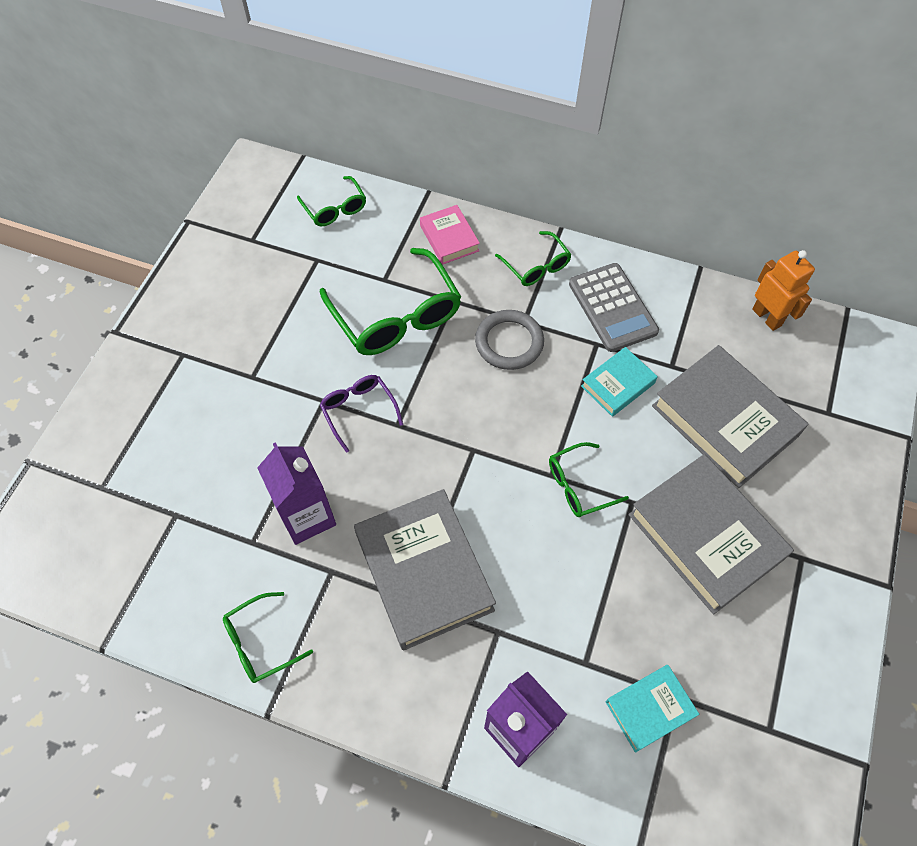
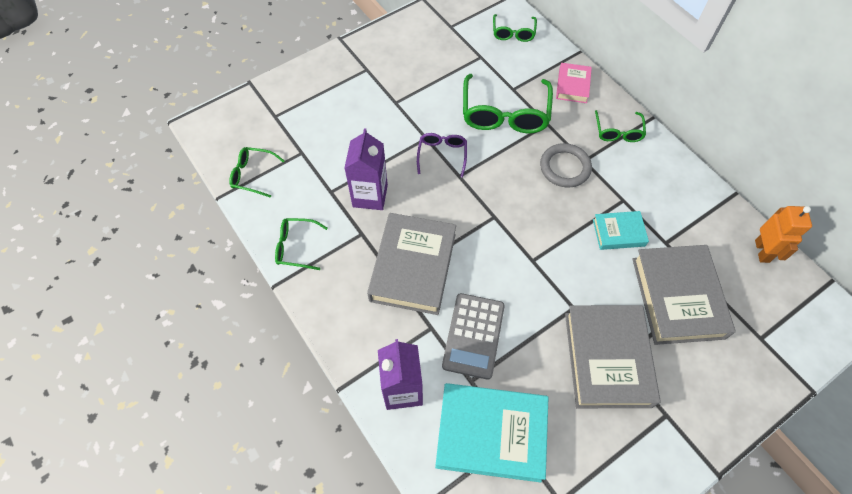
camera: 35 degrees right, 0 degrees up
green glasses [549,442,629,517] -> green glasses moved to [229,147,284,198]
grey calculator [569,263,659,352] -> grey calculator moved to [442,293,505,380]
turquoise book [606,665,699,753] -> turquoise book [435,383,549,483], size x1.92

